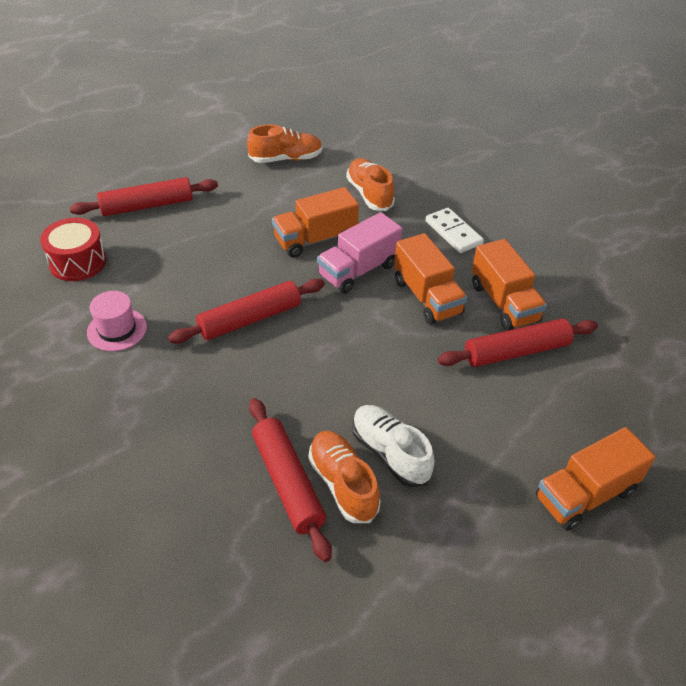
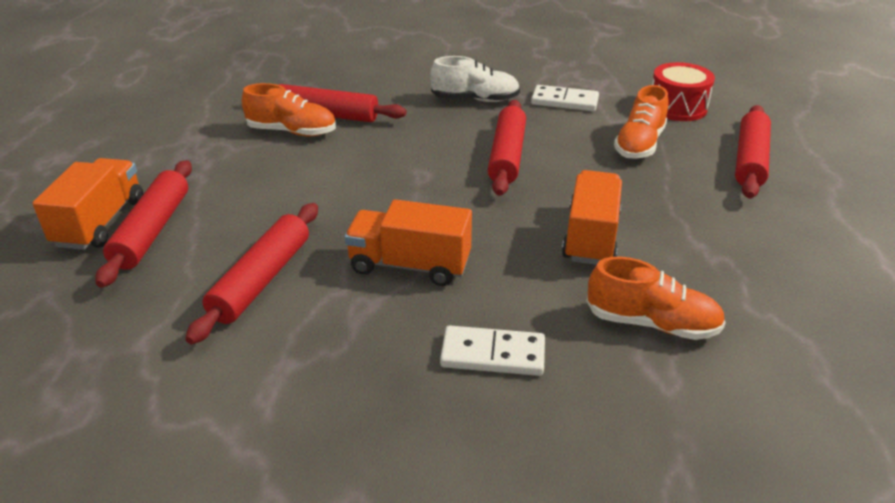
camera: 130 degrees right, 10 degrees down
pink hat [87,291,147,351] -> white domino [531,85,599,111]
orange shoe [247,124,323,163] -> orange shoe moved to [614,85,669,159]
pink truck [317,212,402,294] -> none
white shoe [352,405,435,487] -> white shoe moved to [430,56,520,102]
orange truck [472,239,547,331] -> none
none -> red rolling pin [95,160,192,288]

